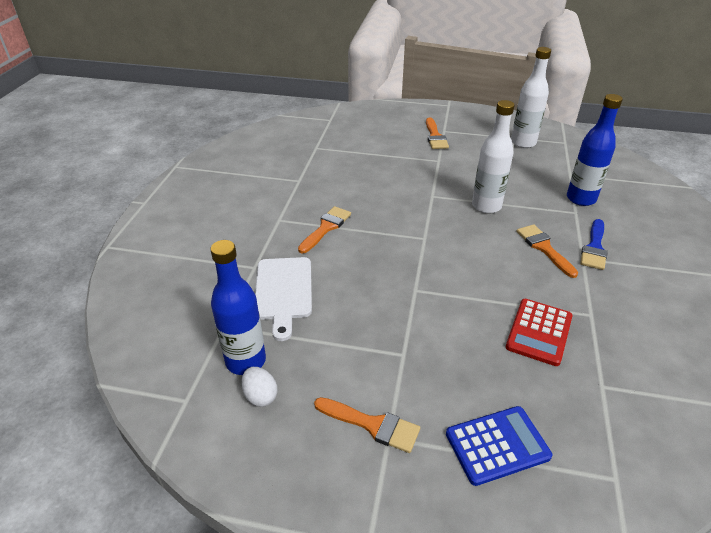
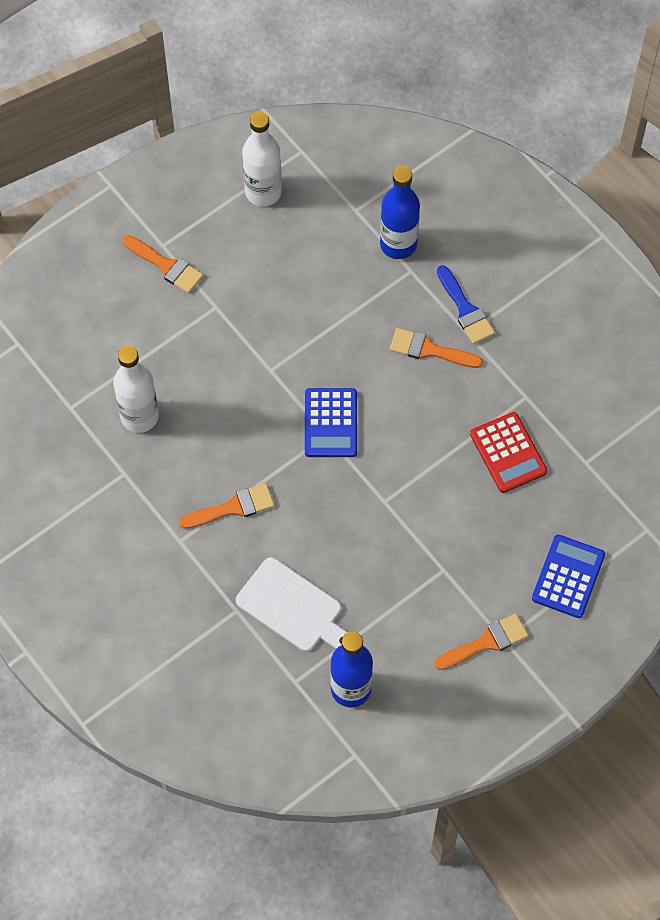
camera: 50 degrees left, 25 degrees up
white egg [241,367,277,407] -> none
orange brush [298,206,351,253] -> orange brush turned 90 degrees clockwise [179,483,275,529]
white bottle [472,100,515,214] -> white bottle moved to [113,346,159,433]
none -> blue calculator [305,388,357,457]

